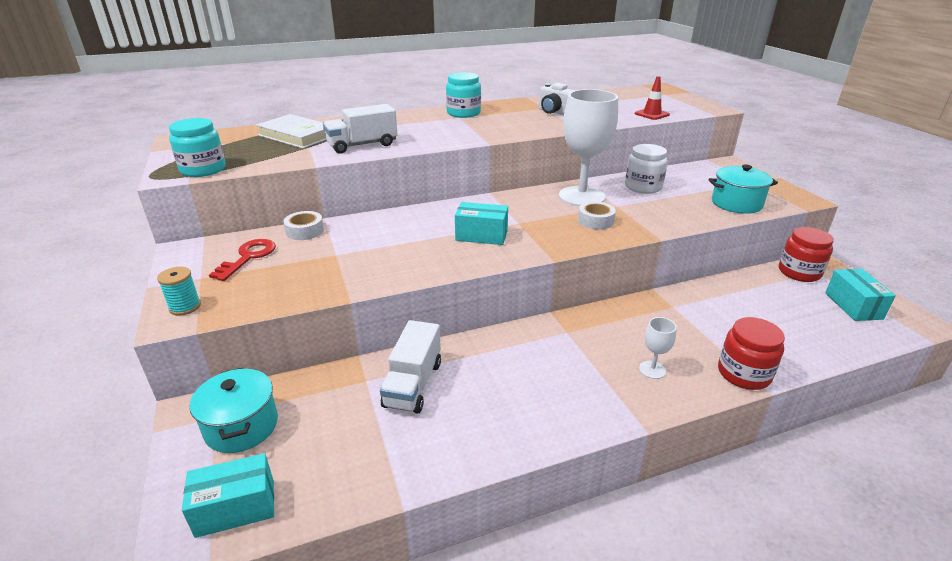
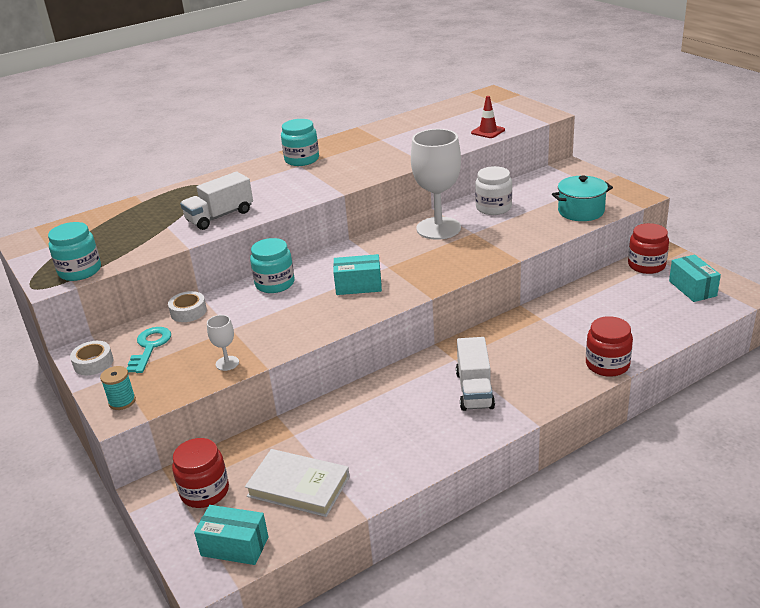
camera: 10 degrees left, 0 degrees up
turquoise box [182,453,274,538] -> turquoise box turned 45 degrees clockwise [194,505,268,565]
turquoise pot [190,367,278,453] -> red jar [172,438,229,508]
red key [209,239,276,281] -> turquoise key [127,327,171,373]
white book [256,114,326,149] -> white book moved to [245,449,350,517]
white truck [380,320,441,414] -> white truck moved to [456,337,495,411]
white camera [539,83,575,115] -> none
white tape [578,201,616,229] -> white tape moved to [70,341,113,375]
white goblet [639,317,677,379] -> white goblet moved to [207,315,239,371]
none -> turquoise jar [250,238,295,293]

